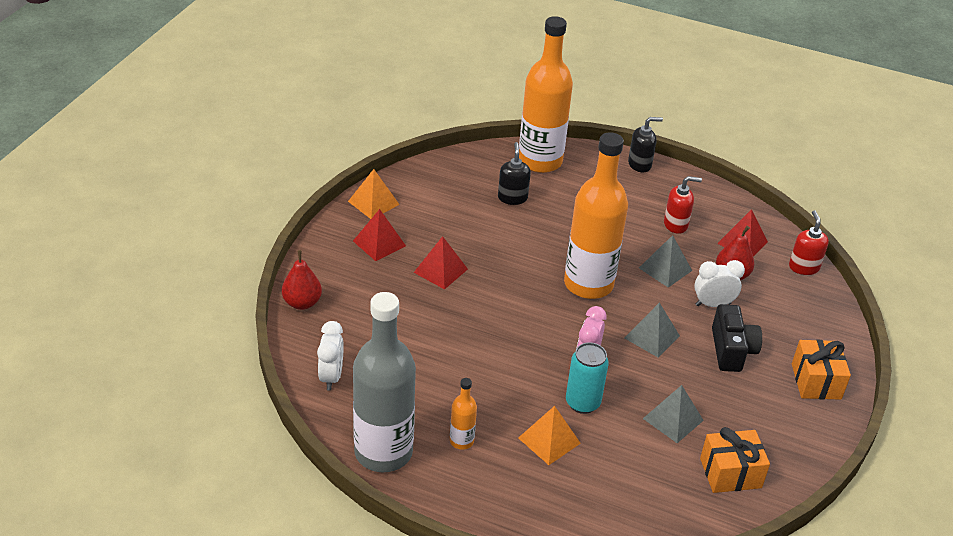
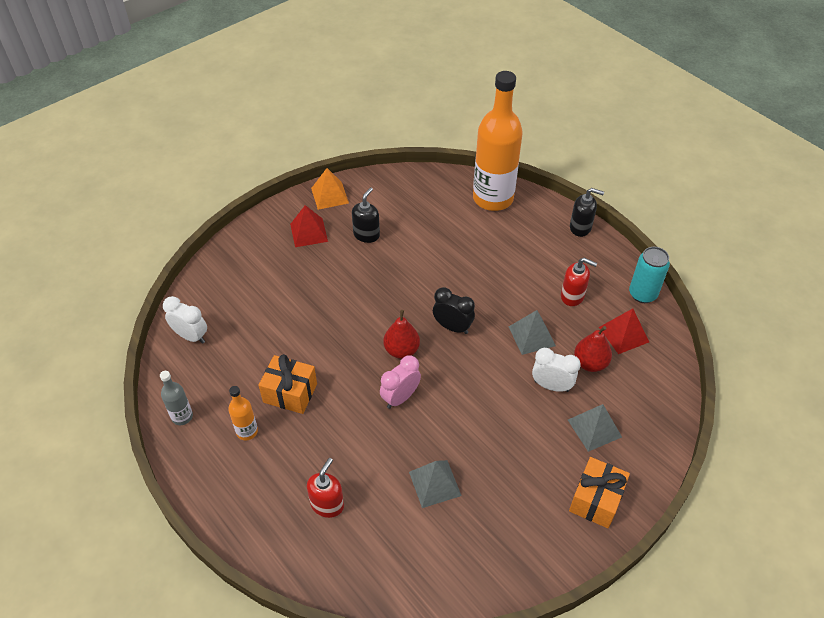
camera: 30 degrees right, 10 degrees up
red pear [282,250,322,310] -> red pear moved to [383,310,420,359]
white clock [317,321,344,390] -> white clock turned 90 degrees counterclockwise [163,296,207,344]
grey bottle [353,292,416,472] -> grey bottle [160,371,193,425], size x0.43
red pyramid [414,236,468,290] -> none
black soap dispenser [498,142,531,205] -> black soap dispenser moved to [352,187,380,243]
orange pyramid [518,406,581,465] -> none
orange bottle [564,132,628,299] -> black clock [433,287,475,334]
turquoise can [566,343,609,414] -> turquoise can moved to [629,247,670,303]
grey pyramid [624,302,680,358] -> grey pyramid moved to [568,404,622,452]
orange gift [700,427,770,493] -> orange gift moved to [259,354,317,414]
black camera [712,304,762,372] -> none
red soap dispenser [789,210,829,275] -> red soap dispenser moved to [307,458,344,518]

